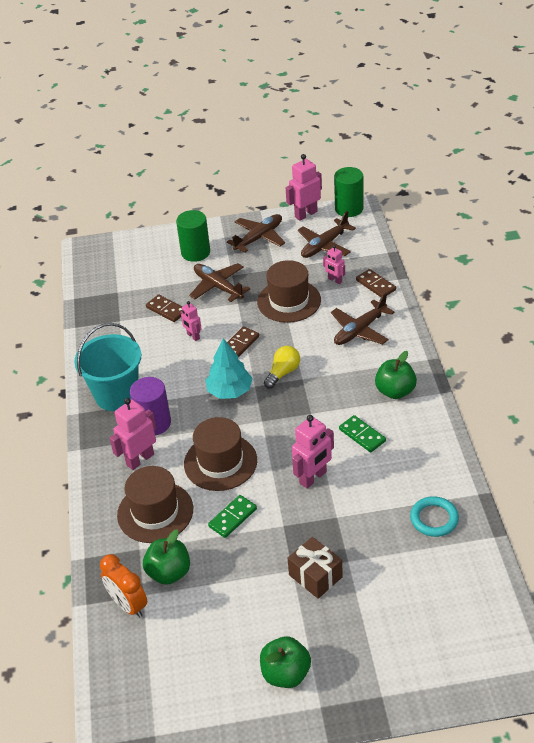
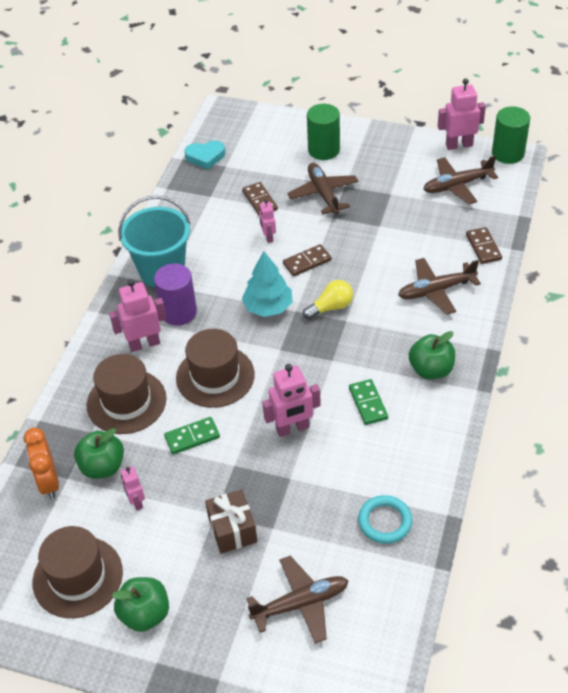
camera: 25 degrees right, 5 degrees up
brown plane [227,214,285,252] -> brown plane moved to [246,556,349,644]
brown hat [257,260,321,323] -> brown hat moved to [33,526,123,618]
pink robot [323,245,345,284] -> pink robot moved to [121,466,145,510]
none -> turquoise heart [185,141,225,169]

